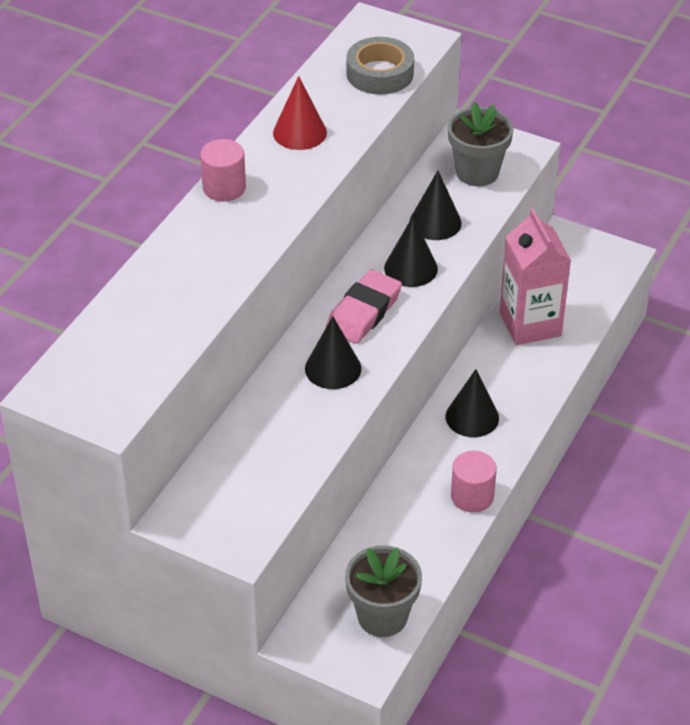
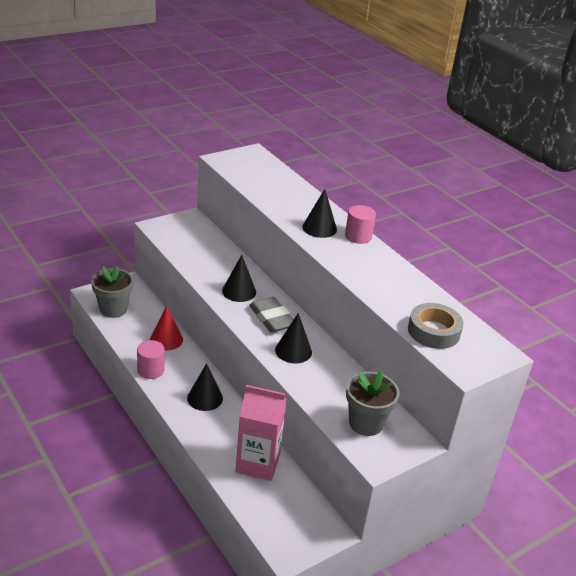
camera: 115 degrees right, 10 degrees down
red cone [273,76,327,150] -> red cone moved to [150,306,183,351]
pink eraser [326,269,402,344] -> grey eraser [249,297,294,333]
black cone [410,171,462,240] -> black cone moved to [302,189,337,238]

